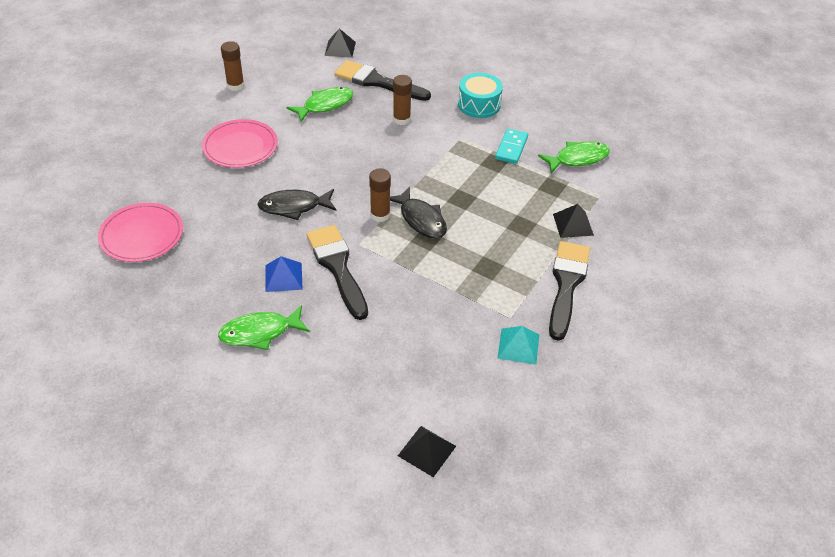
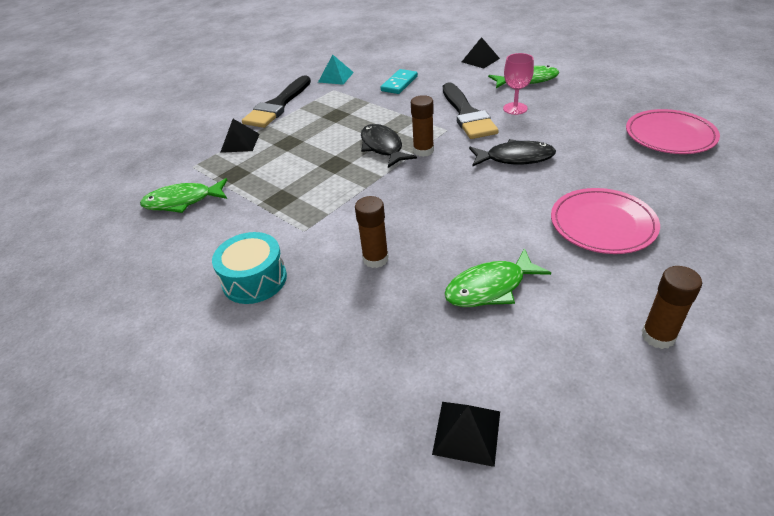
camera: 165 degrees left, 5 degrees down
blue pyramid [265,256,303,292] -> pink goblet [503,53,534,115]
black brush [334,60,431,101] -> none
black pyramid [398,426,456,477] -> black pyramid moved to [462,37,500,68]
turquoise domino [495,128,528,164] -> turquoise domino moved to [381,69,418,94]

